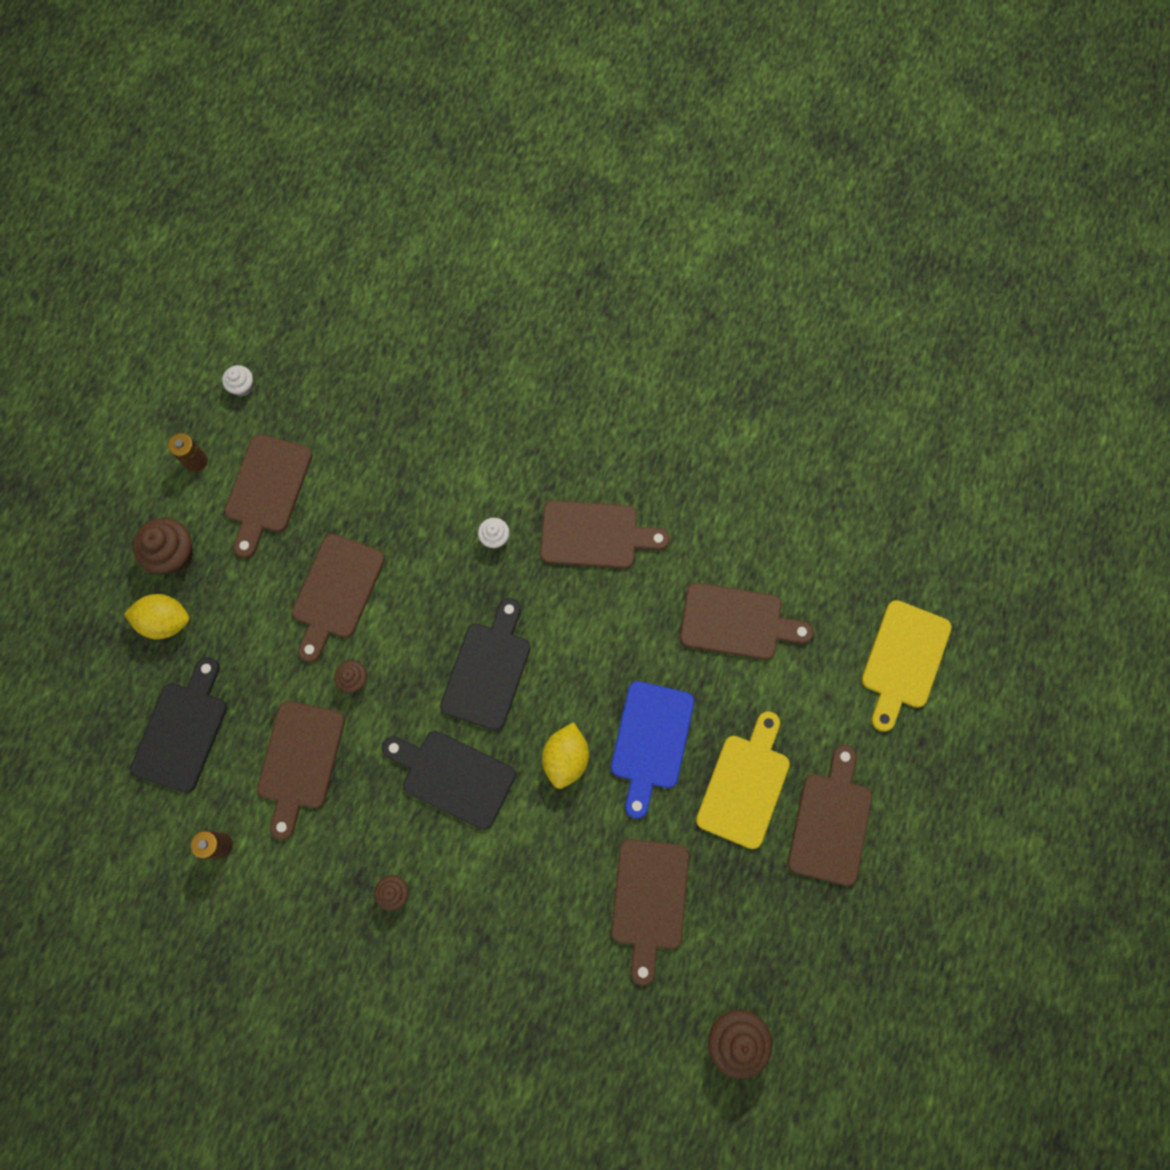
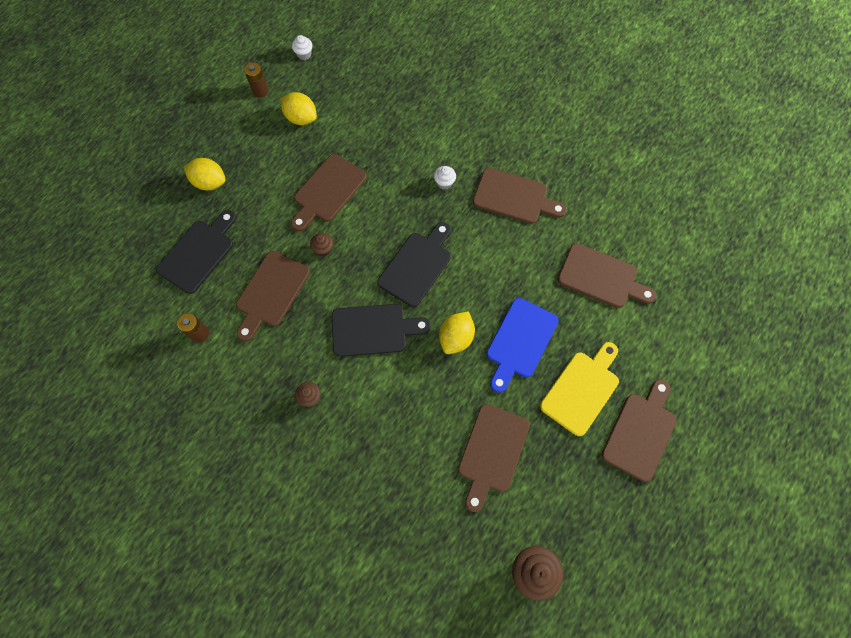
camera: 15 degrees right, 5 degrees down
brown cupcake [133,518,193,574] -> none
brown cutting board [225,434,312,558] -> yellow lemon [280,92,317,125]
black cutting board [382,731,516,830] -> black cutting board turned 135 degrees clockwise [332,304,431,357]
yellow cutting board [862,600,952,732] -> none

